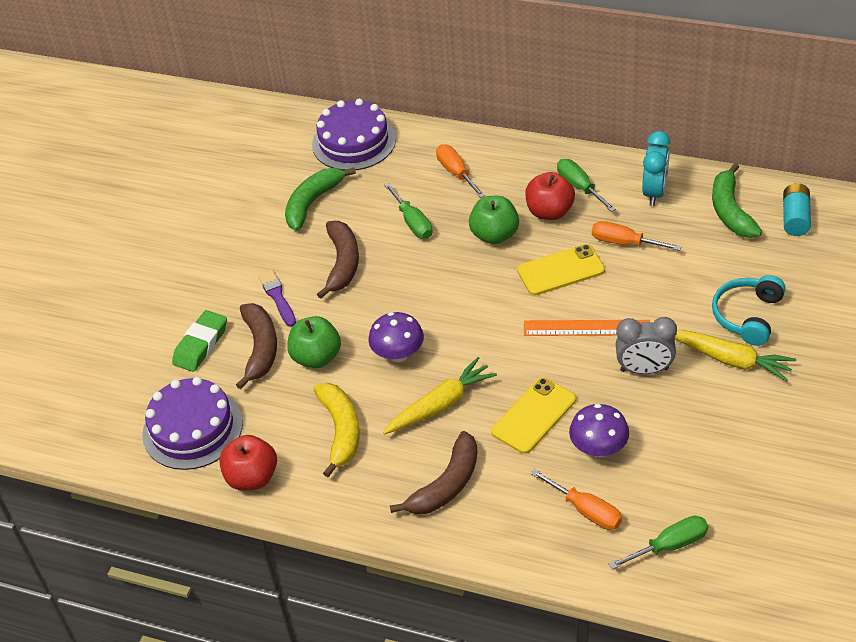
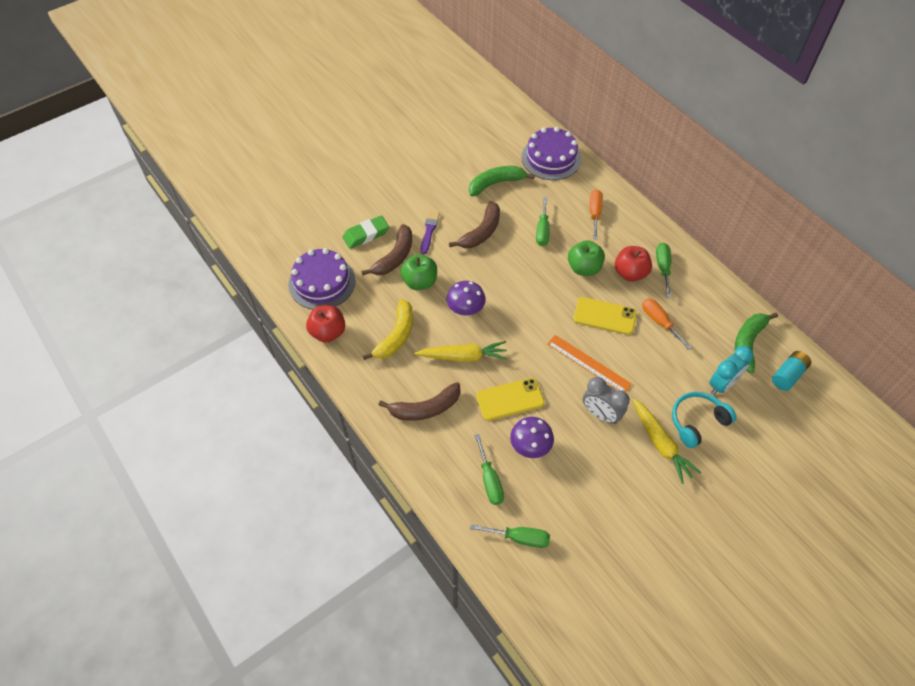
camera: 30 degrees right, 10 degrees up
orange screwdriver [530,469,622,530] -> green screwdriver [474,434,504,505]
turquoise clock [642,131,670,206] -> turquoise clock moved to [709,346,753,395]

